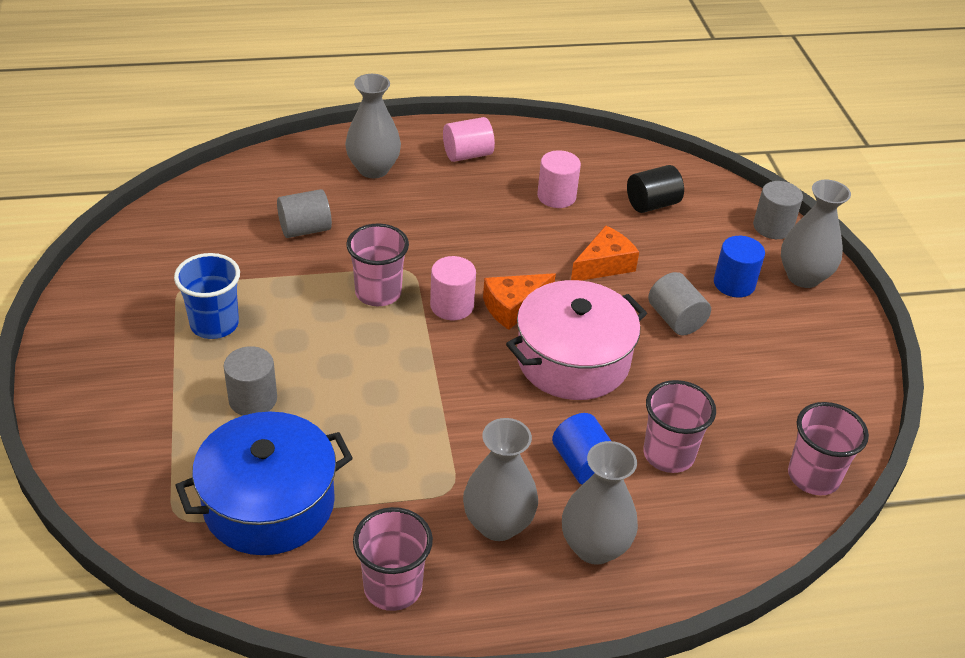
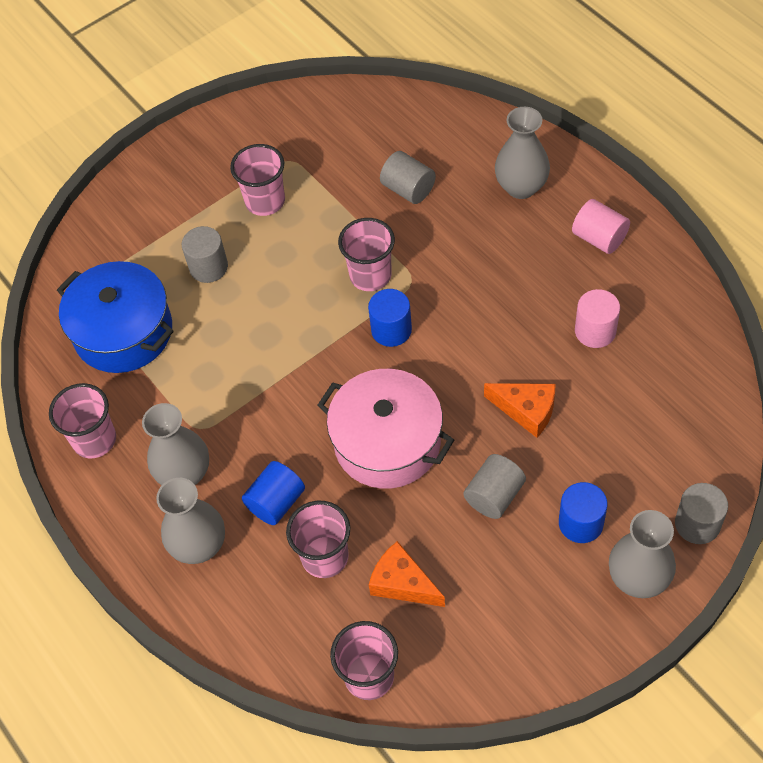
camera: 70 degrees right, 15 degrees up
blue cup [174,253,240,339] -> pink cup [230,144,285,216]
pink cylinder [430,256,476,320] -> blue cylinder [368,289,412,347]
orange cheese [483,273,556,330] -> orange cheese moved to [369,541,445,607]
black cylinder [627,165,684,213] -> none

